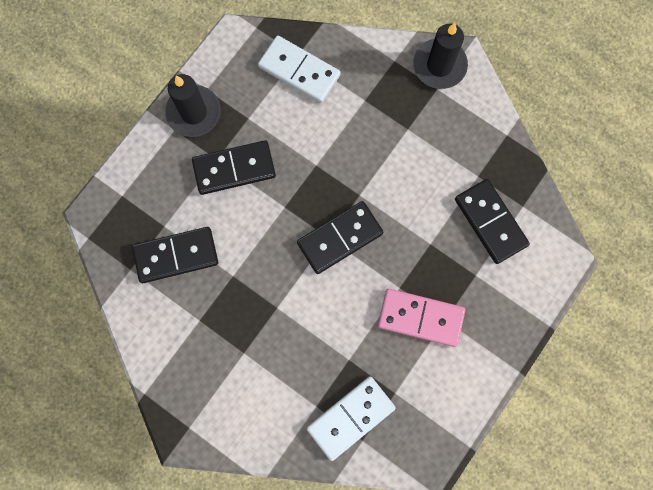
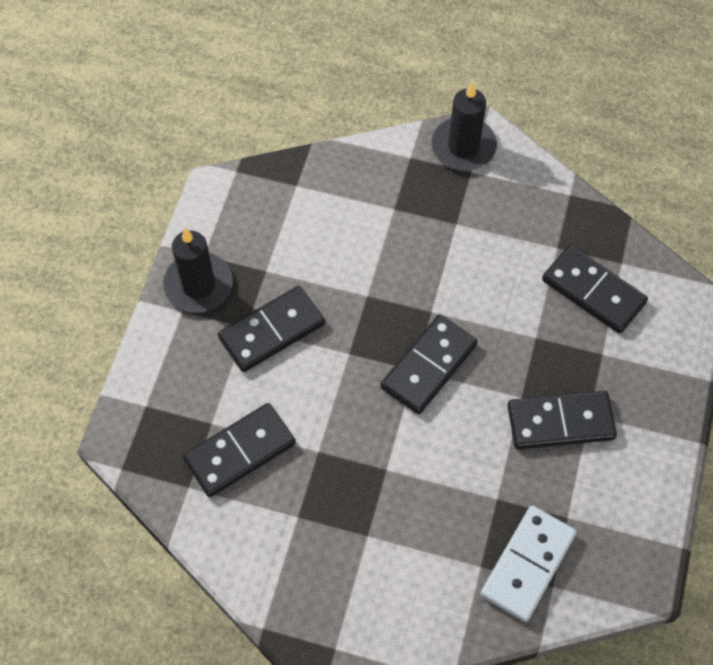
camera: 20 degrees left, 15 degrees down
white domino [258,35,341,103] -> none
pink domino [378,289,465,347] -> black domino [508,391,617,449]

